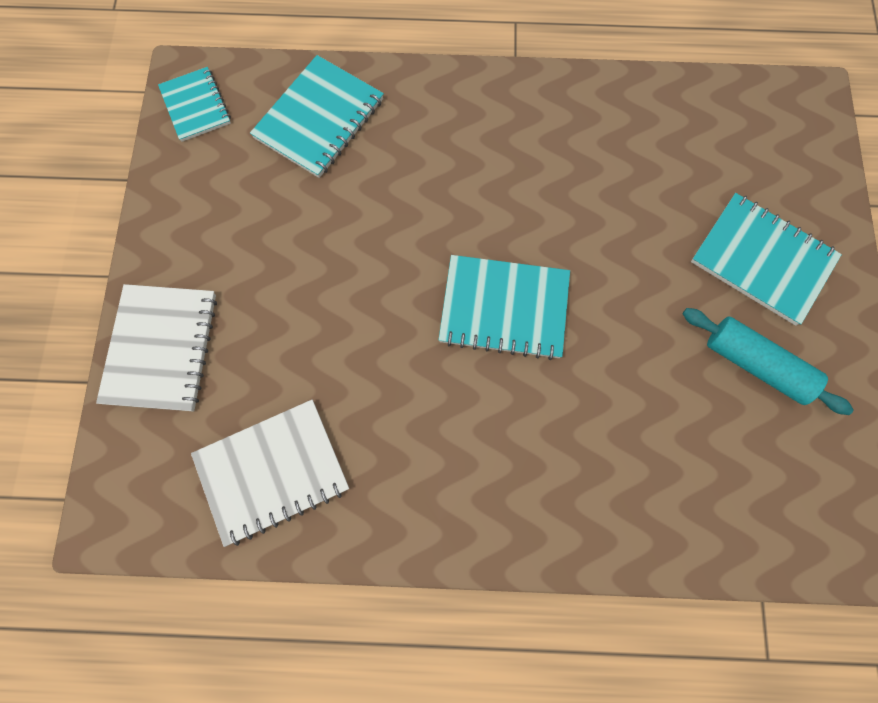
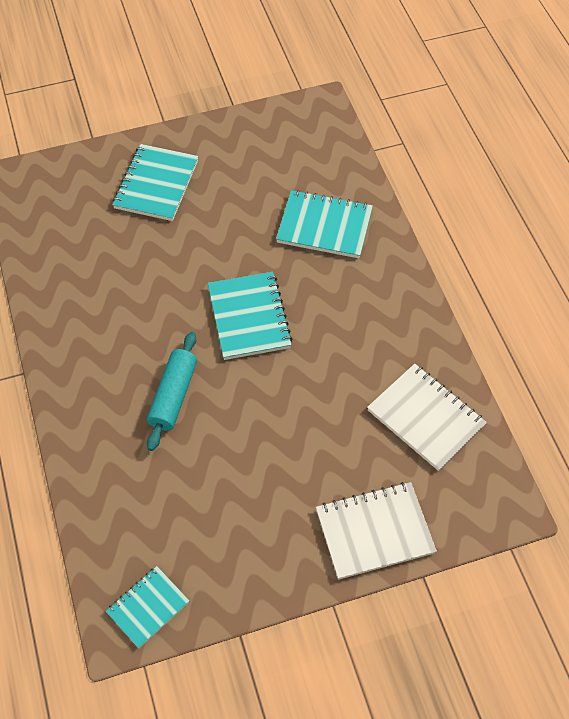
camera: 110 degrees left, 15 degrees down
turquoise notebook [250,55,384,178] -> turquoise notebook moved to [276,190,373,258]
turquoise rolling pin [683,308,853,415] -> turquoise rolling pin moved to [147,332,197,451]

